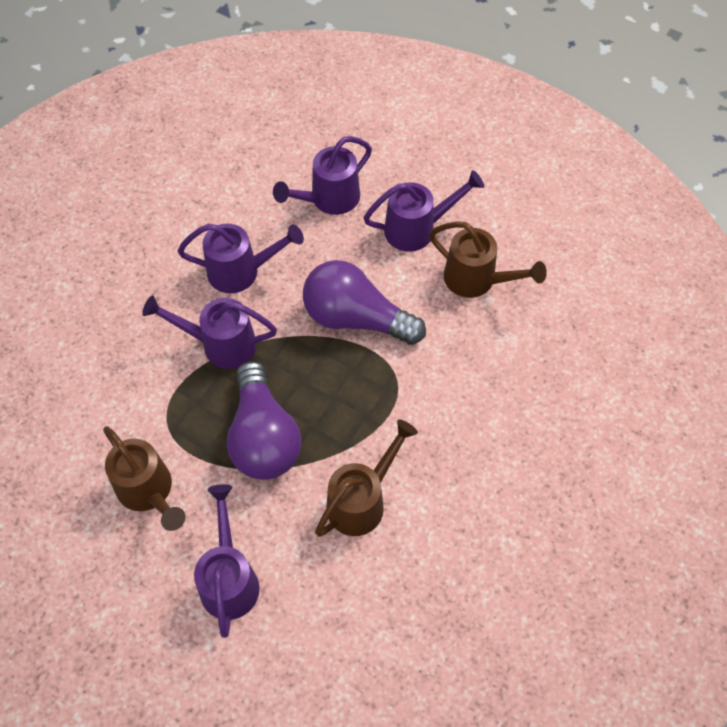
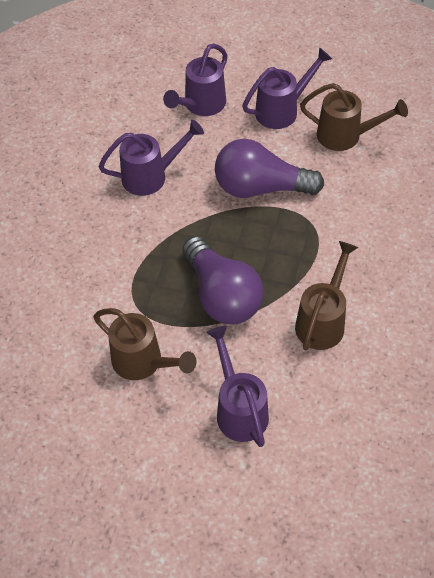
camera: 15 degrees left, 5 degrees down
purple watering can [142,296,277,369] -> none

